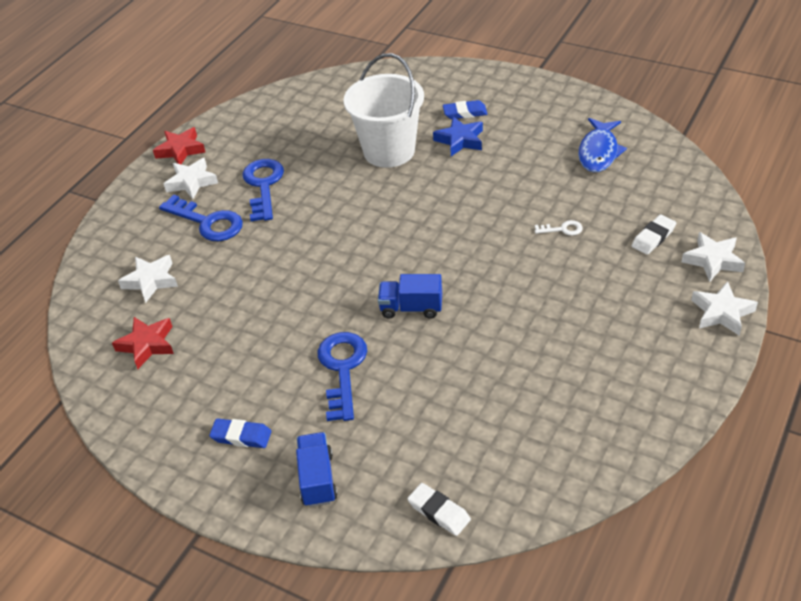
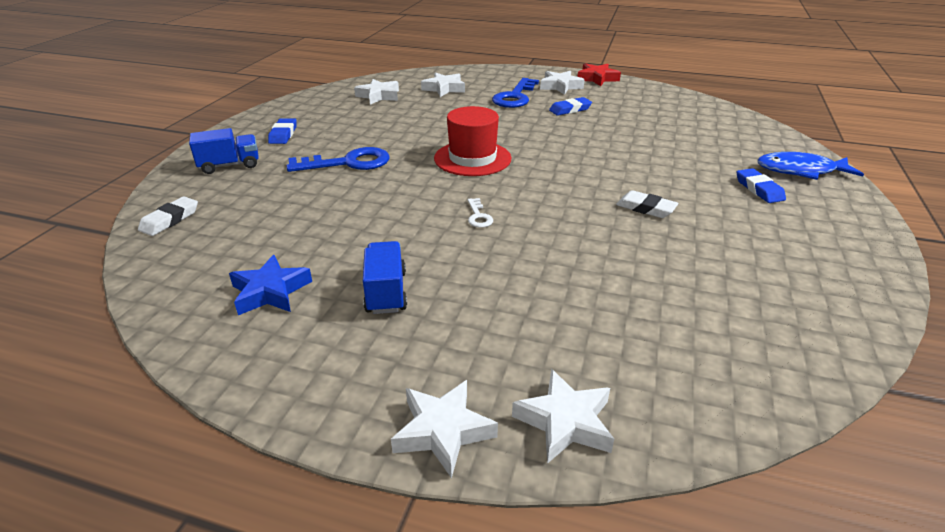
camera: 75 degrees right, 10 degrees down
red star [112,317,174,369] -> white star [354,79,399,104]
blue key [242,159,284,222] -> blue eraser [549,97,592,116]
white bucket [344,53,424,168] -> none
blue truck [378,274,442,319] -> blue truck moved to [363,241,407,314]
blue star [433,117,483,156] -> blue star moved to [229,255,312,315]
white key [535,220,582,236] -> white key moved to [468,198,493,228]
blue fish [578,118,627,172] -> blue fish moved to [758,152,864,180]
white eraser [632,214,676,255] -> white eraser moved to [616,190,678,218]
none -> red hat [434,106,511,176]

